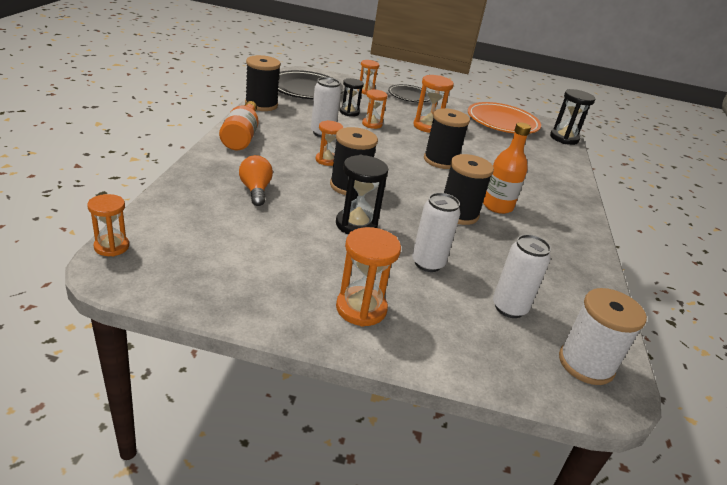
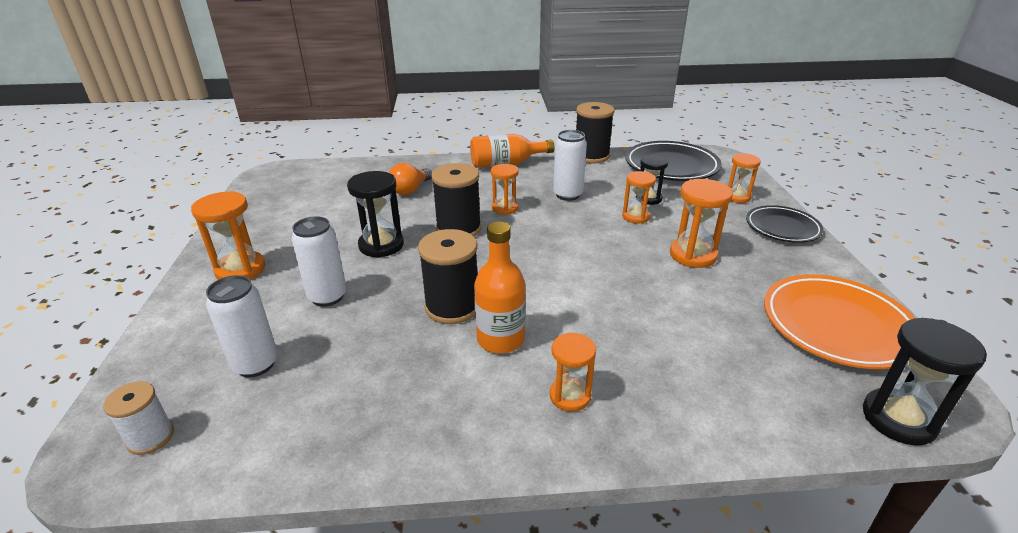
camera: 80 degrees right, 0 degrees up
orange hourglass [87,194,129,257] -> orange hourglass moved to [549,332,596,412]
orange light bulb [239,155,273,206] -> orange light bulb turned 150 degrees clockwise [389,163,432,195]
black spool [424,108,470,169] -> none
white spool [559,288,647,385] -> white spool [103,381,174,455], size x0.60

